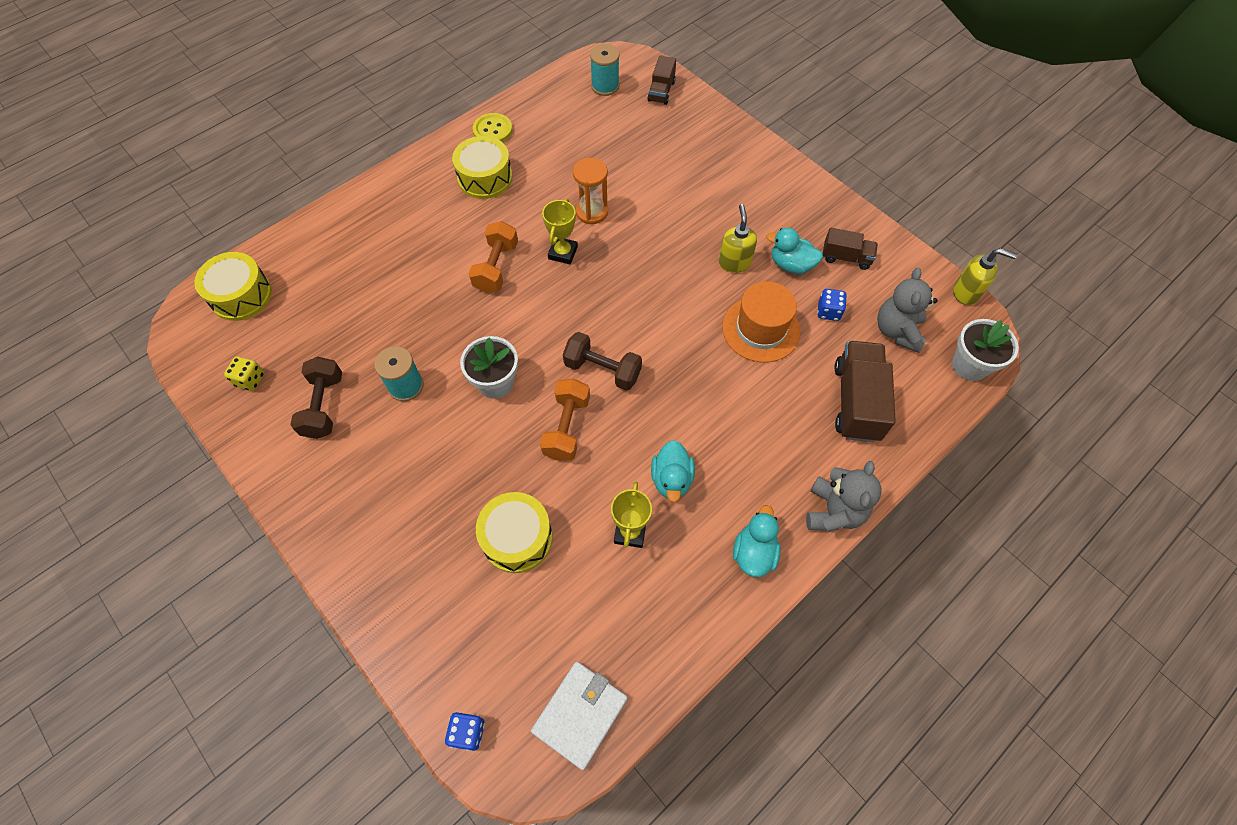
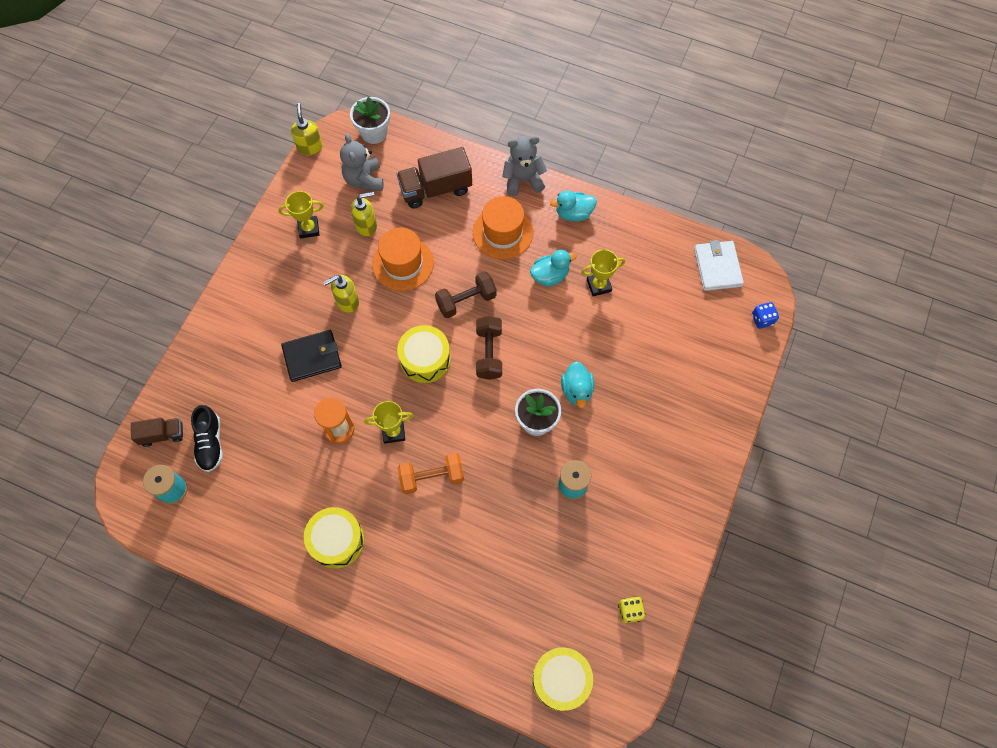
camera: 115 degrees left, 5 degrees up
brown dumbbell [290,357,342,439] -> brown dumbbell moved to [435,271,497,318]
yellow button [473,113,512,142] -> none
yellow drum [476,492,553,573] -> yellow drum moved to [397,325,451,383]
white wallet [531,661,628,770] -> white wallet turned 75 degrees clockwise [694,240,744,291]
orange dumbbell [540,378,590,461] -> none
turquoise duck [766,228,823,274] -> turquoise duck moved to [561,361,594,408]
blue dice [817,289,847,321] -> yellow soap dispenser [351,192,377,237]
brown truck [823,227,878,270] -> yellow trophy [278,191,324,239]
grey teddy bear [877,268,938,353] -> grey teddy bear turned 90 degrees clockwise [340,134,384,191]
none -> black shoe [191,405,223,472]
none -> black wallet [281,330,342,382]
none -> orange hat [473,196,533,259]

